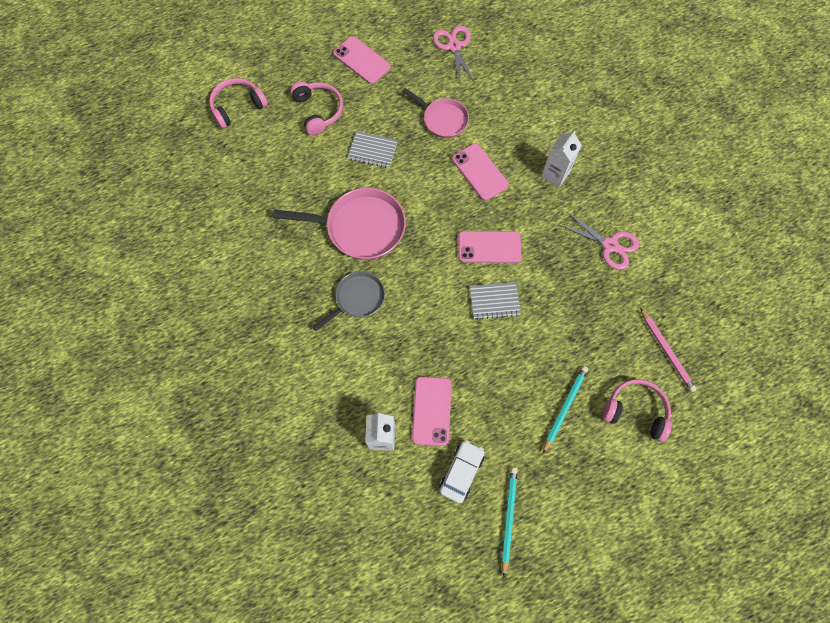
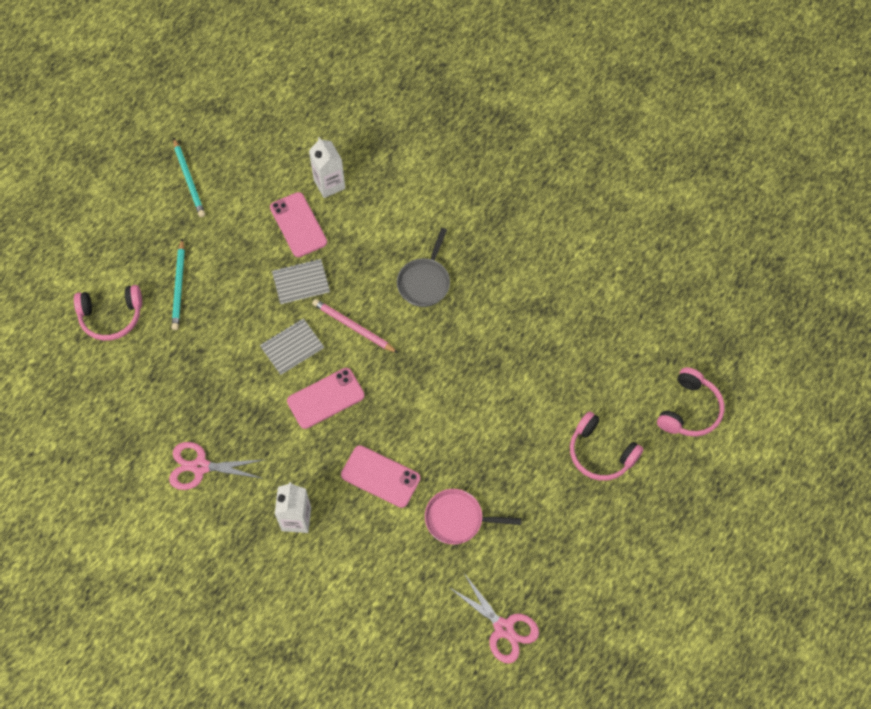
camera: 150 degrees right, 5 degrees down
pink pan [273,188,406,260] -> none
pink phone [333,36,391,84] -> none
grey notebook [348,131,398,168] -> grey notebook moved to [272,259,330,304]
white car [439,440,485,503] -> none
pink pencil [640,308,697,392] -> pink pencil moved to [312,299,398,353]

